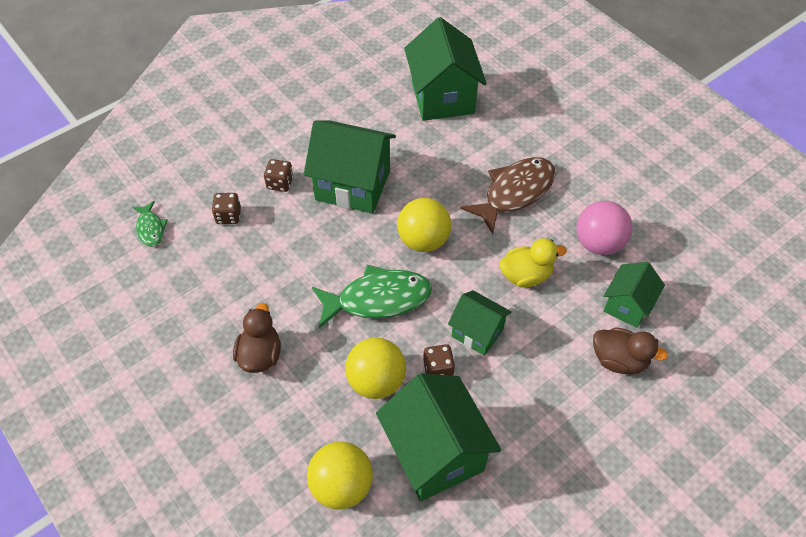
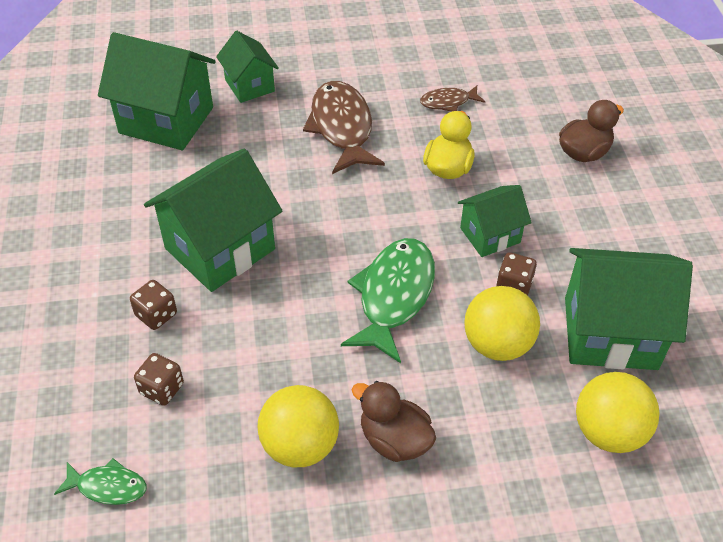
camera: 60 degrees left, 5 degrees down
yellow ball [397,198,452,252] -> yellow ball moved to [257,385,339,467]
pink ball [576,201,633,255] -> brown fish [420,86,485,112]
green house [604,262,665,328] -> green house moved to [216,31,279,103]

